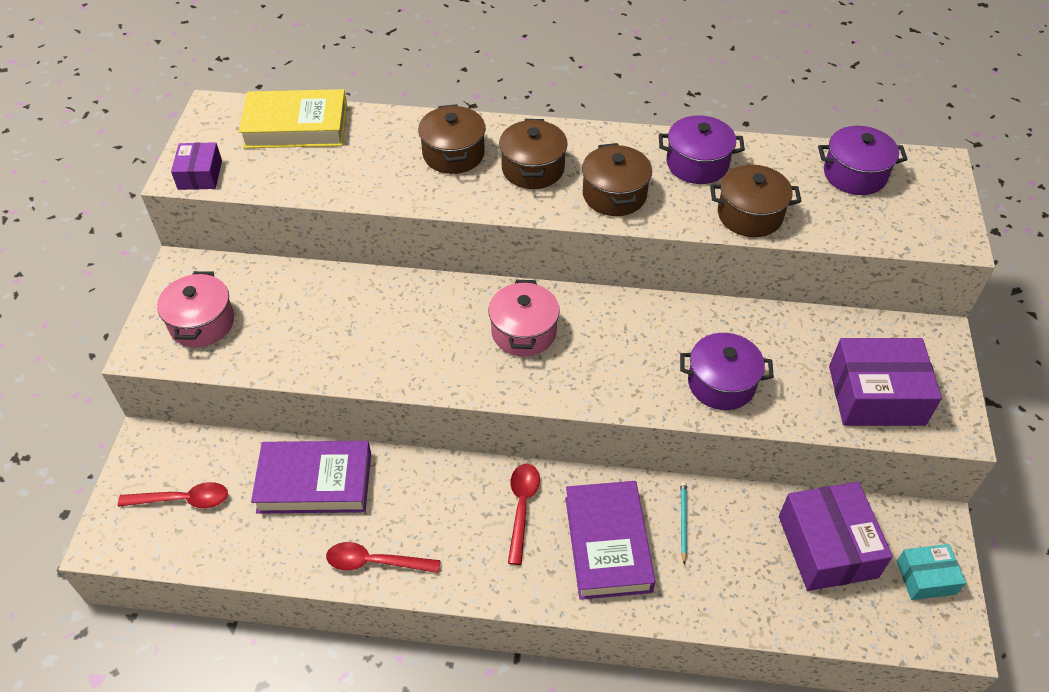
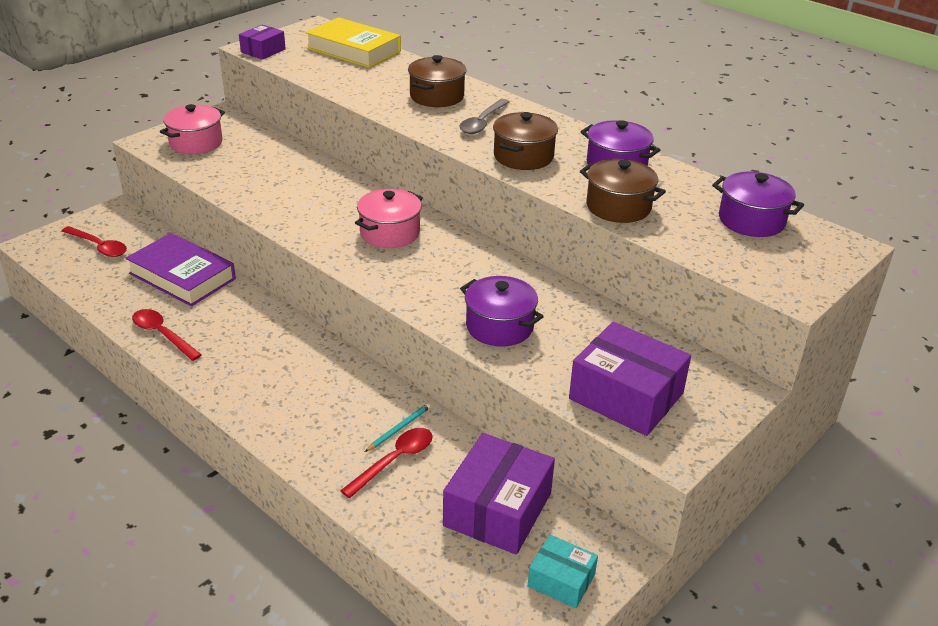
camera: 35 degrees right, 15 degrees down
brown pot [499,119,568,189] -> grey spoon [459,99,510,134]
red spoon [508,464,540,565] -> red spoon moved to [340,428,433,498]
purple book [565,481,655,600] -> none

